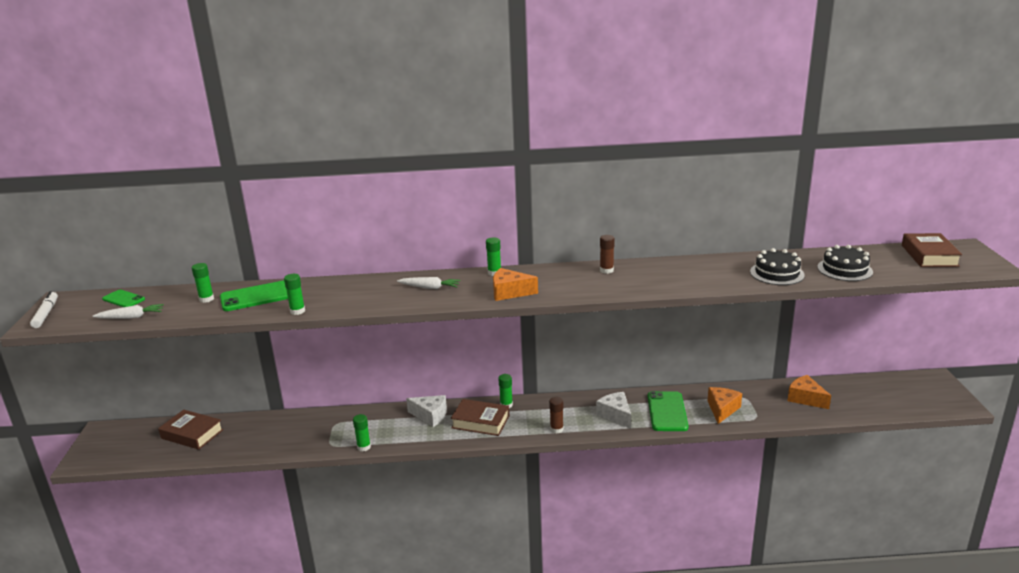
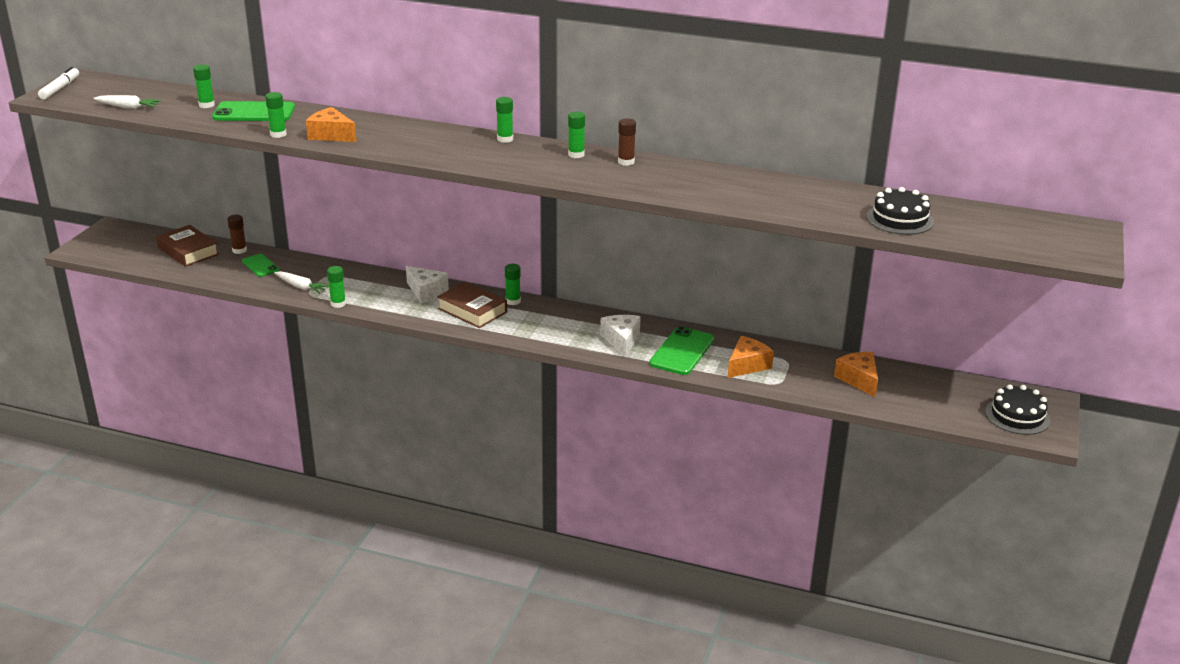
camera: 20 degrees right, 5 degrees up
green phone [102,289,145,307] -> green phone moved to [242,254,279,277]
white carrot [397,277,460,289] -> white carrot moved to [274,271,329,294]
orange cheese [493,268,538,301] -> orange cheese moved to [306,107,357,142]
brown glue stick [549,397,564,434] -> brown glue stick moved to [228,215,247,254]
black cake [750,248,805,285] -> black cake moved to [985,384,1050,435]
brown book [902,233,962,267] -> none
none -> green glue stick [568,111,585,158]

